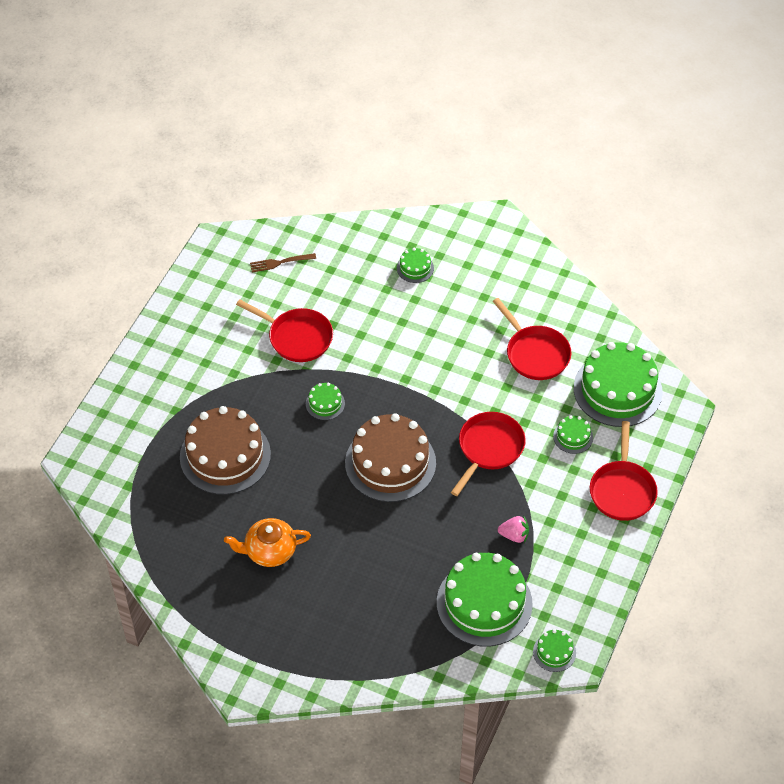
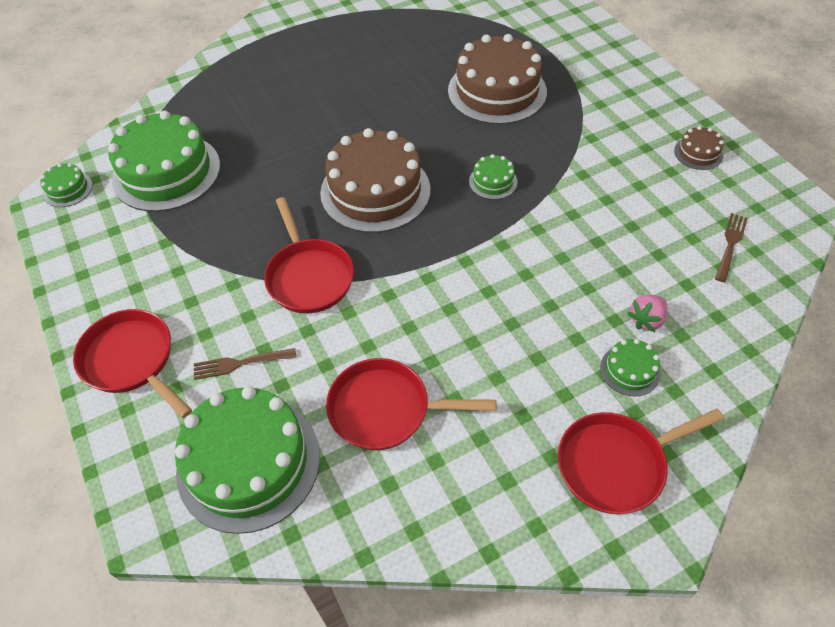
camera: 130 degrees right, 0 degrees up
orange teapot [224,518,311,567] -> none
red pan [236,299,333,362] -> red pan moved to [558,409,724,514]
pink strawberry [498,516,529,543] -> pink strawberry moved to [627,295,668,332]
green cake [553,415,593,454] -> brown fork [194,348,296,380]
none -> brown cake [674,126,724,170]

